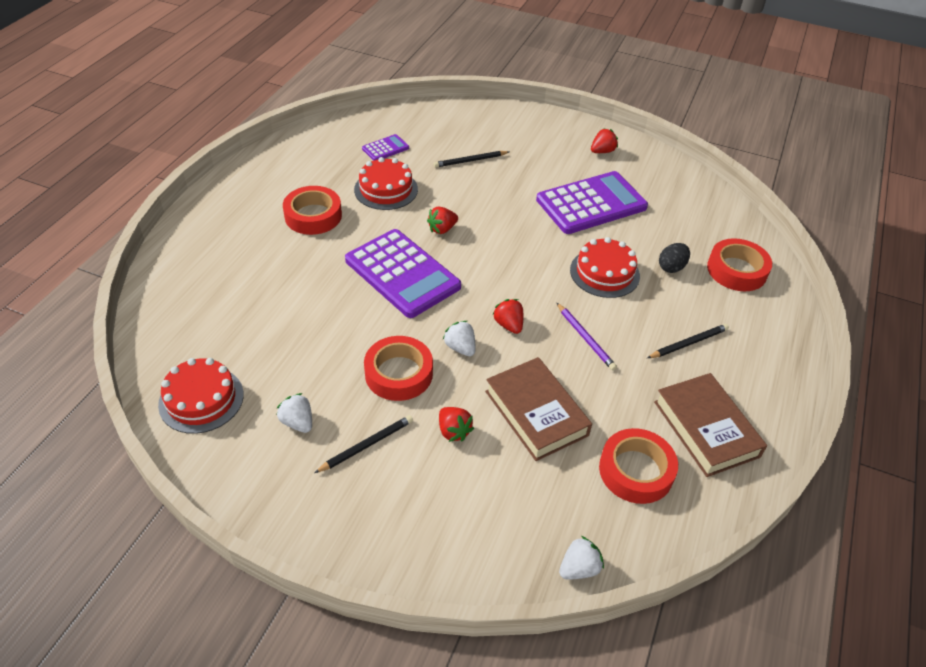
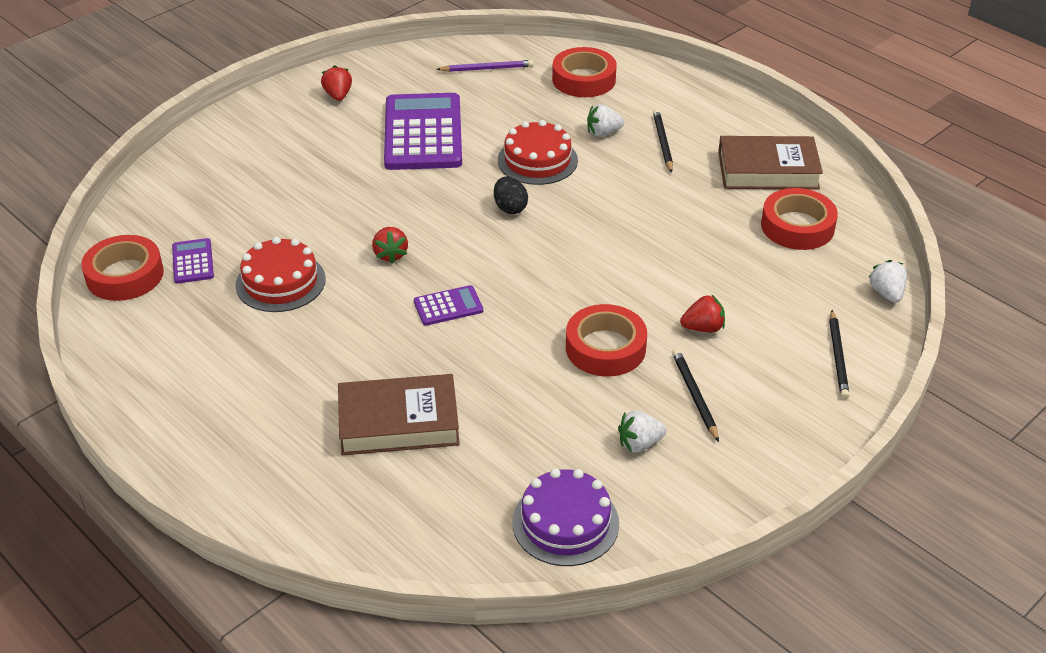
camera: 65 degrees left, 5 degrees down
red cake [158,358,244,434] -> purple cake [512,468,619,566]
red tape [283,186,342,235] -> red tape moved to [81,235,164,301]
purple calculator [345,229,461,318] -> purple calculator [414,285,483,326], size x0.45
black pencil [434,151,509,168] -> black pencil moved to [829,310,850,399]
white strawberry [443,321,476,356] -> white strawberry moved to [587,104,624,137]
brown book [485,357,592,461] -> brown book moved to [338,374,460,455]
red strawberry [492,299,523,334] -> none
purple pencil [557,303,617,371] -> purple pencil moved to [436,60,534,72]
black egg [659,243,690,273] -> black egg moved to [494,176,528,214]

